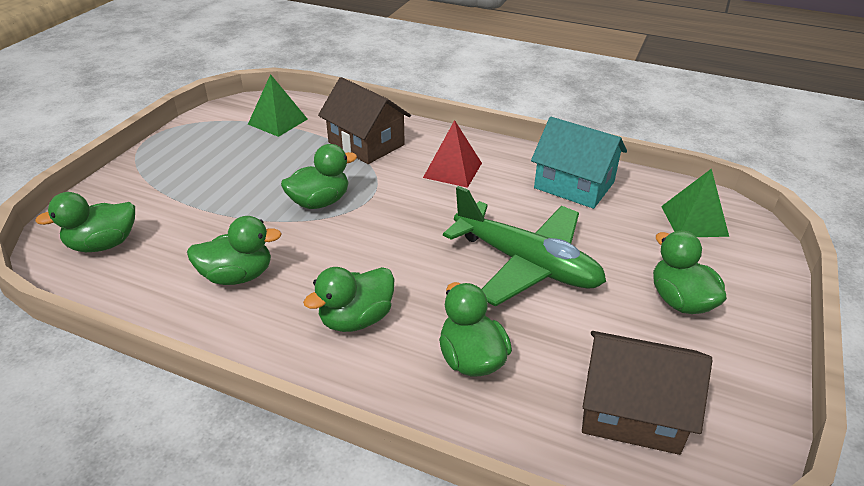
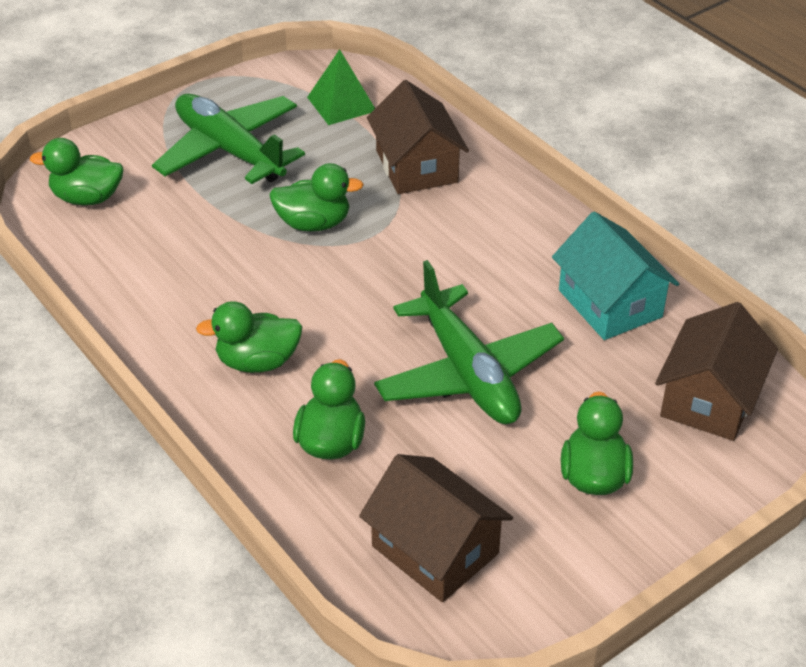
camera: 30 degrees right, 5 degrees up
green duck [187,216,282,285] -> none
red pyramid [423,120,482,188] -> none
green pyramid [661,168,729,237] -> brown house [655,302,778,441]
none -> green plane [152,94,305,184]

